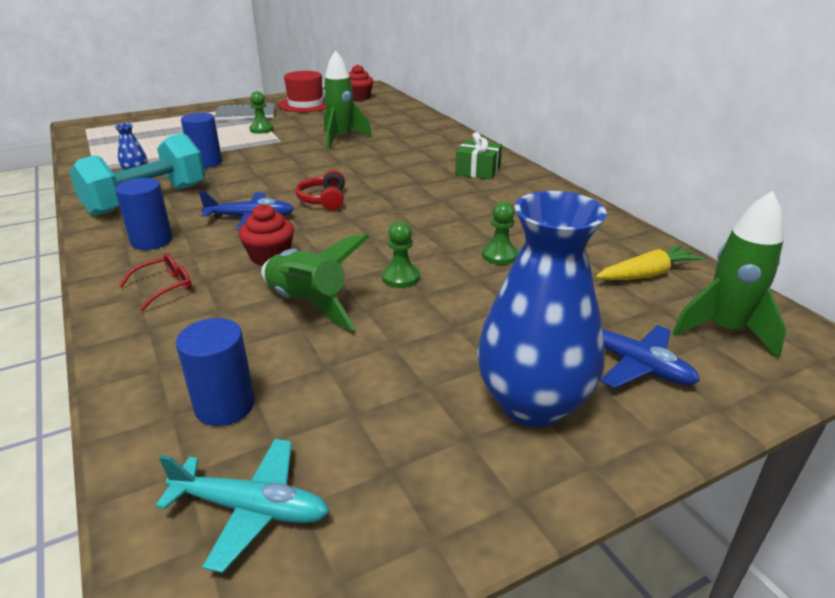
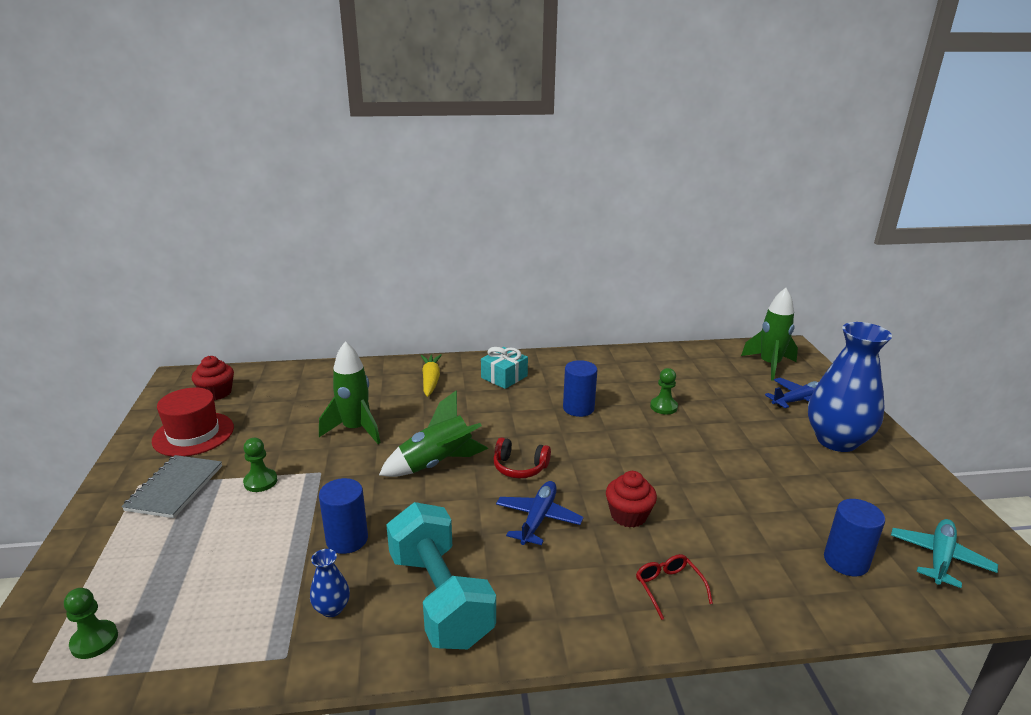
camera: 70 degrees left, 5 degrees down
blue cylinder [115,178,173,250] -> blue cylinder moved to [563,360,597,417]
green rocket [261,234,369,331] -> green rocket moved to [379,390,488,477]
green pawn [382,221,420,288] -> green pawn moved to [64,588,118,659]
green gift [455,132,502,180] -> turquoise gift [481,347,528,389]
yellow carrot [596,244,705,280] -> yellow carrot moved to [421,354,442,397]

